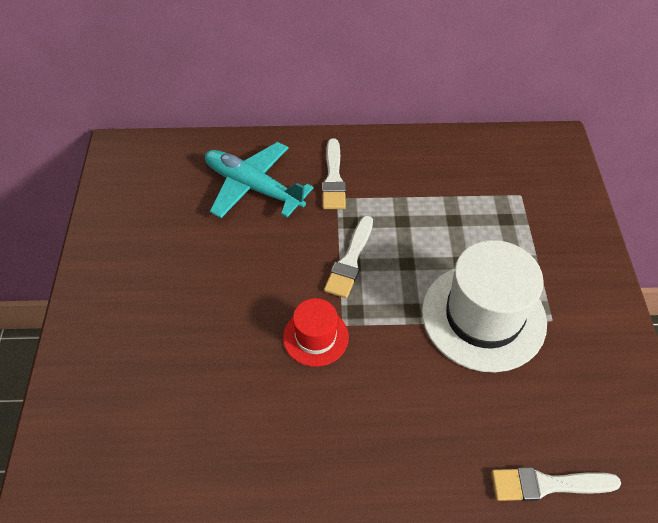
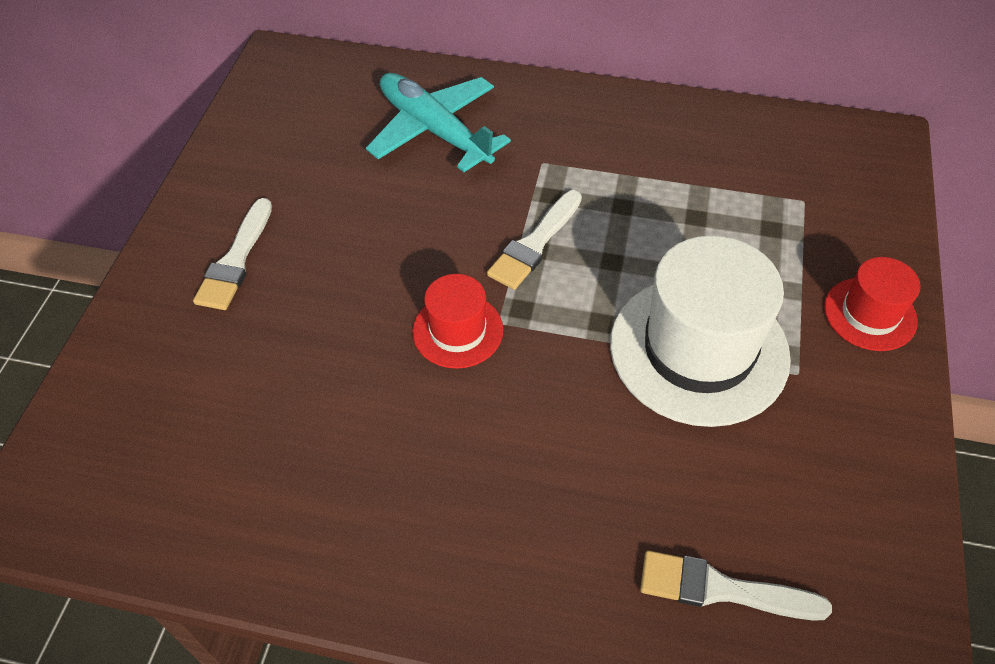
camera: 15 degrees right, 0 degrees up
white brush [322,139,346,209] -> white brush moved to [193,198,272,310]
none -> red hat [824,257,920,351]

